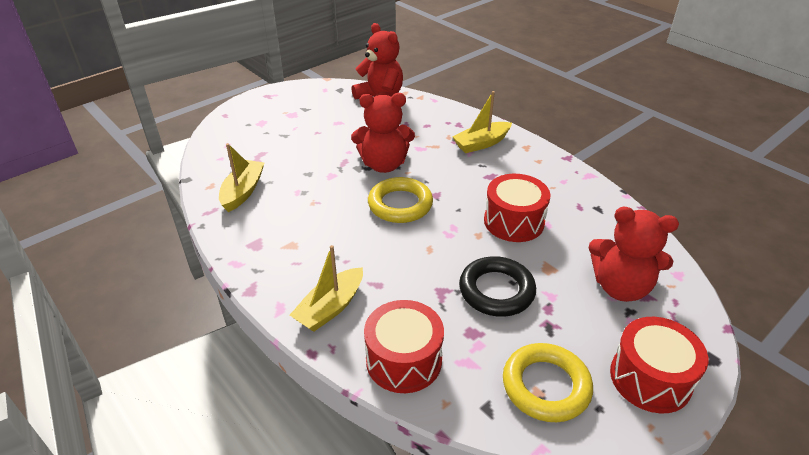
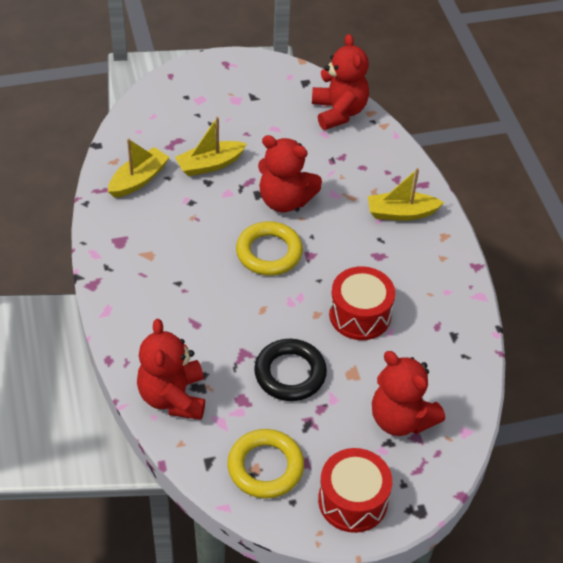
camera: 25 degrees right, 10 degrees up
yellow boat [290,245,363,332] -> yellow boat moved to [175,117,247,176]
red drum [364,300,444,393] -> red teddy bear [137,319,205,420]

